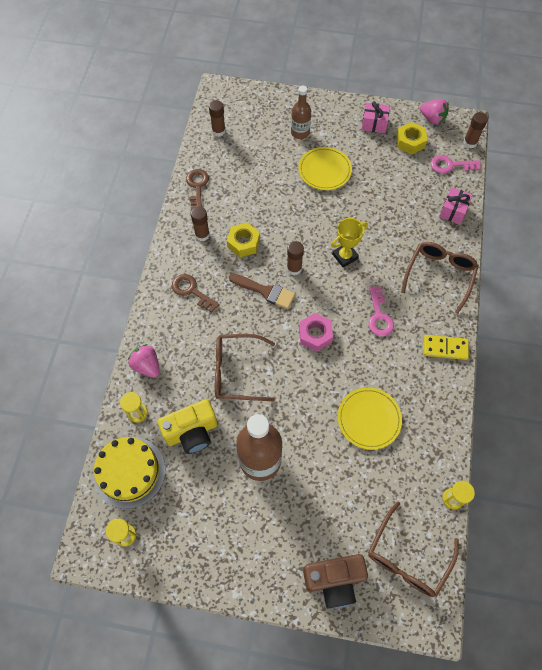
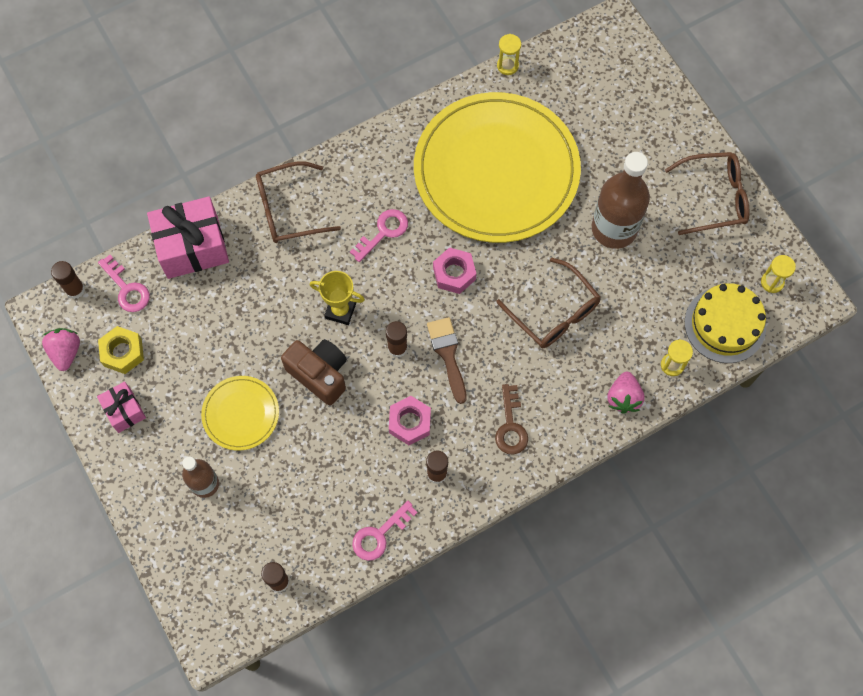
camera: 130 degrees left, 5 degrees up
yellow camera [158,399,218,454] -> none
brown key [186,169,209,211] -> pink key [352,501,418,561]
yellow nut [227,222,260,257] -> pink nut [389,396,431,445]
brown camera [303,554,368,609] -> brown camera moved to [281,339,347,405]
yellow plate [338,387,402,450] -> yellow plate [414,92,581,243], size x2.30
brown glasses [368,501,459,597] -> brown glasses moved to [665,152,750,235]
yellow domino [424,335,469,360] -> none
pink gift [439,187,473,224] -> pink gift [147,196,229,279], size x1.84

